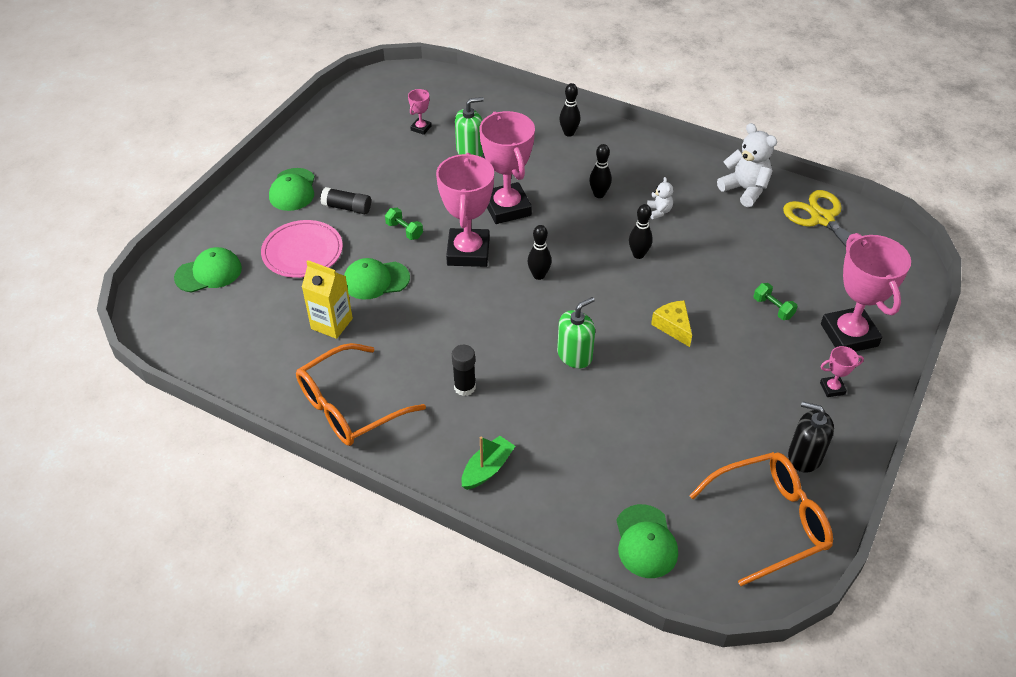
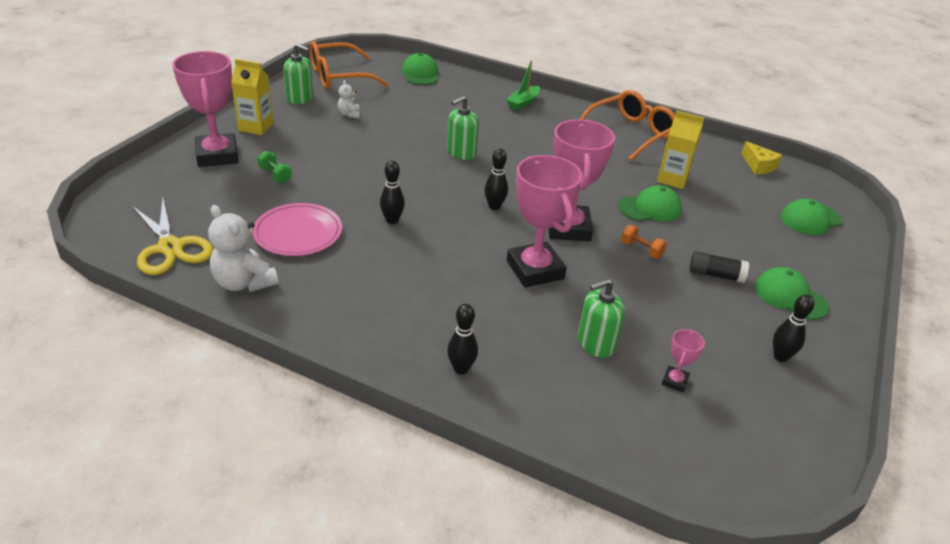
camera: 175 degrees right, 10 degrees down
pink plate [261,220,343,278] -> pink plate moved to [253,203,342,256]
green cap [269,168,315,211] -> green cap turned 45 degrees counterclockwise [755,267,829,320]
green dumbbell [385,208,423,240] -> orange dumbbell [621,225,667,258]
black glue stick [452,345,476,396] -> none
black bowling pin [589,144,612,198] -> black bowling pin moved to [773,294,814,362]
white teddy bear [647,177,673,219] -> white teddy bear moved to [338,80,360,118]
yellow cheese [651,300,692,347] -> yellow cheese moved to [741,141,782,175]
black soap dispenser [788,401,834,473] -> green soap dispenser [283,43,313,104]
pink trophy [820,346,864,397] -> yellow carton [232,59,274,135]

